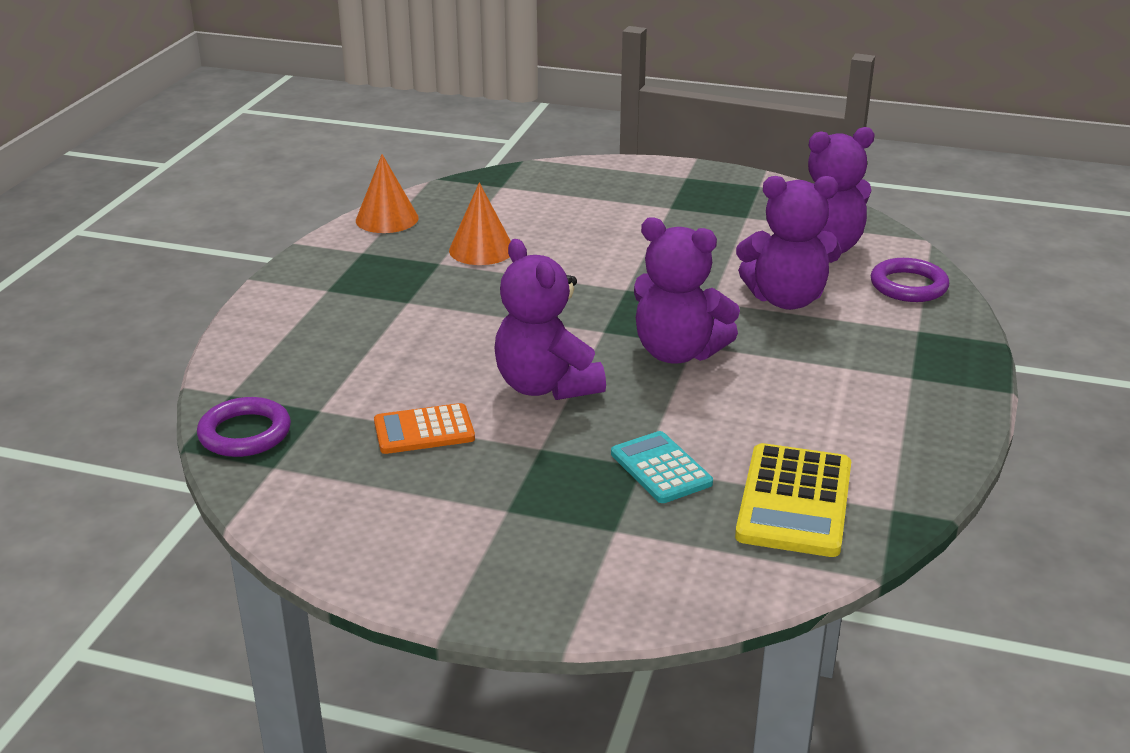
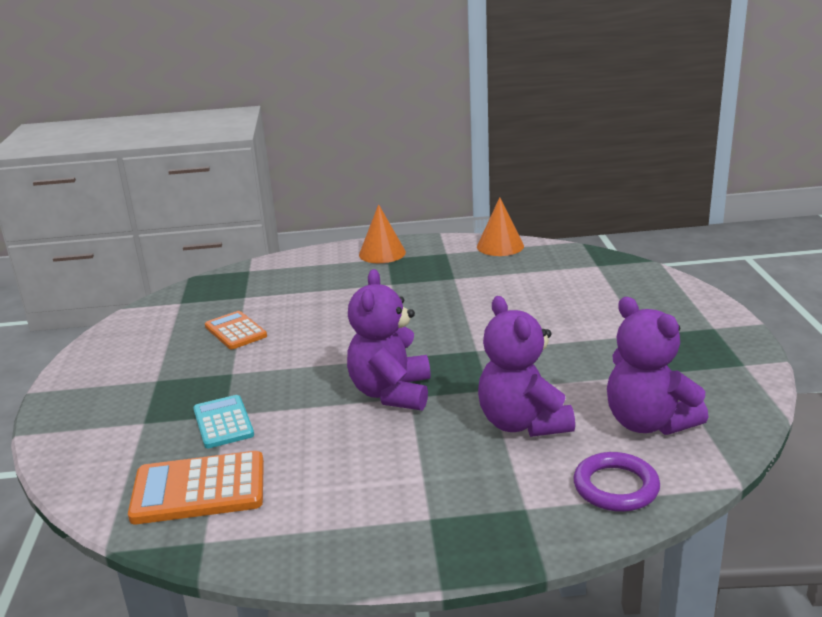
camera: 70 degrees right, 5 degrees down
purple ring [197,397,291,457] -> none
orange cone [449,182,511,265] -> orange cone moved to [359,204,406,263]
purple teddy bear [494,239,606,400] -> none
turquoise calculator [611,431,713,503] -> turquoise calculator turned 60 degrees counterclockwise [193,395,254,448]
yellow calculator [735,443,851,557] -> orange calculator [128,451,264,524]

